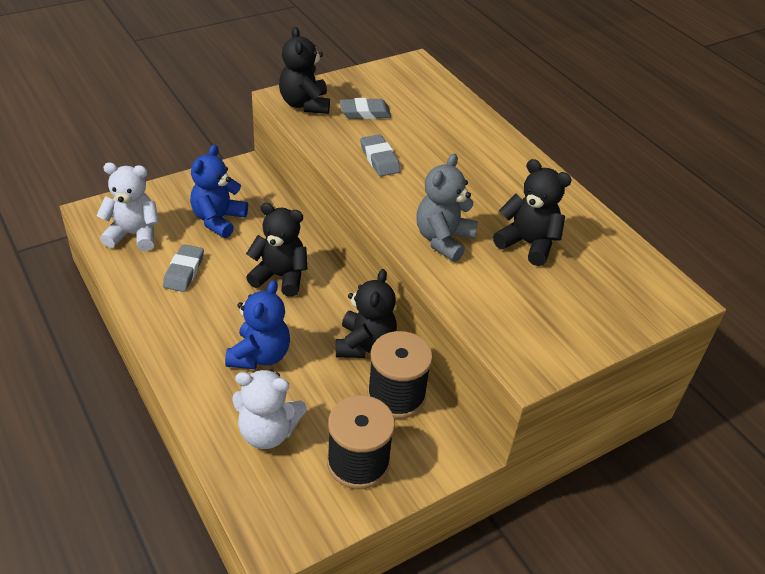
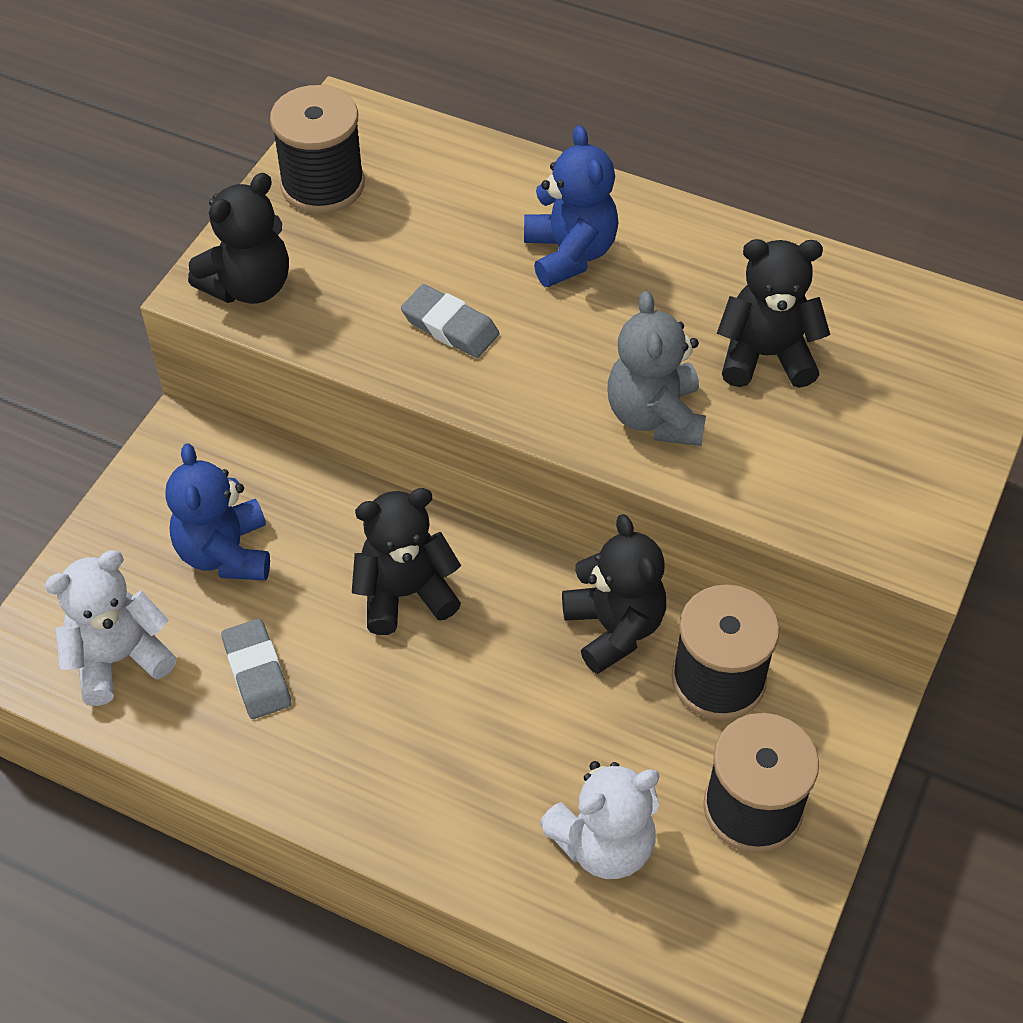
camera: 30 degrees left, 10 degrees up
blue teddy bear [225,280,290,369] -> blue teddy bear moved to [524,125,618,287]
black teddy bear [279,27,330,114] -> black teddy bear turned 90 degrees counterclockwise [188,173,289,304]
grey eraser [339,98,391,119] -> none
none -> black spool [270,85,365,214]

